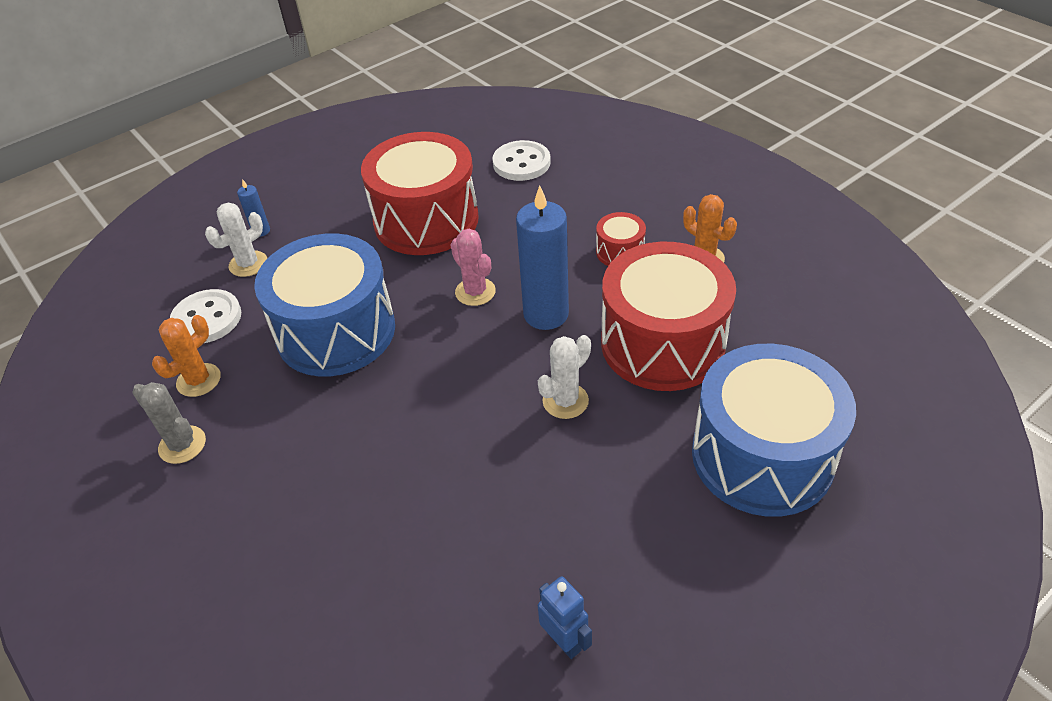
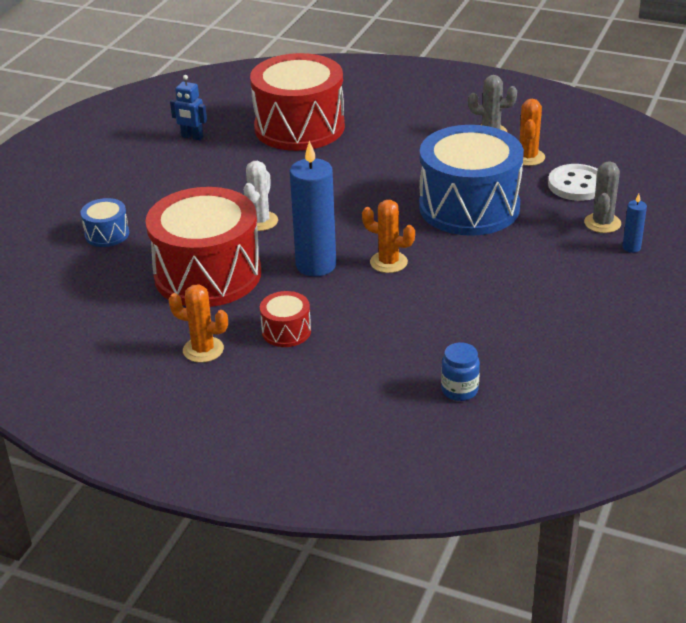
camera: 150 degrees right, 10 degrees down
white cactus [205,203,267,277] -> grey cactus [584,161,621,233]
red drum [361,132,479,255] -> red drum moved to [250,53,345,151]
pink cactus [450,229,496,306] -> orange cactus [362,200,415,273]
white button [492,140,551,181] -> blue jar [441,343,480,401]
blue drum [692,344,856,517] -> blue drum [80,198,129,247], size x0.43

